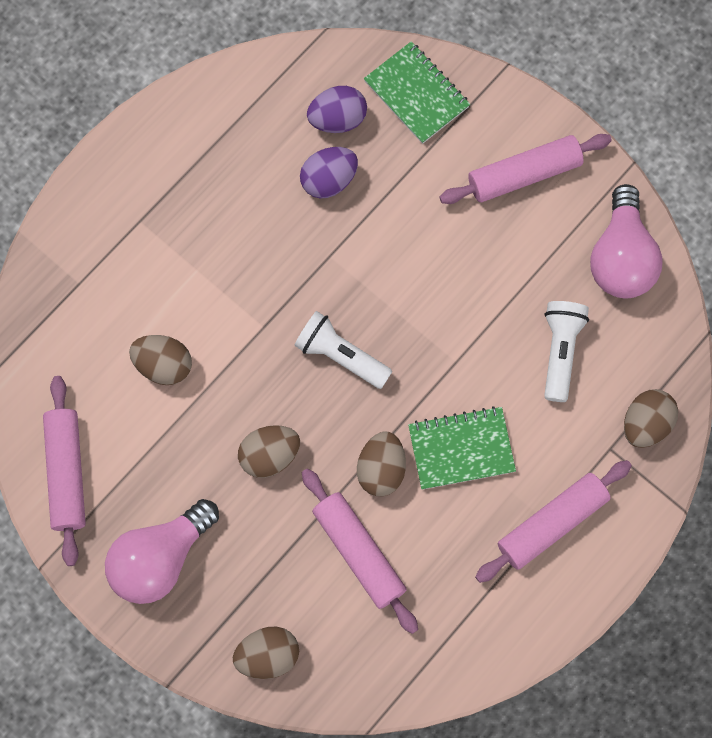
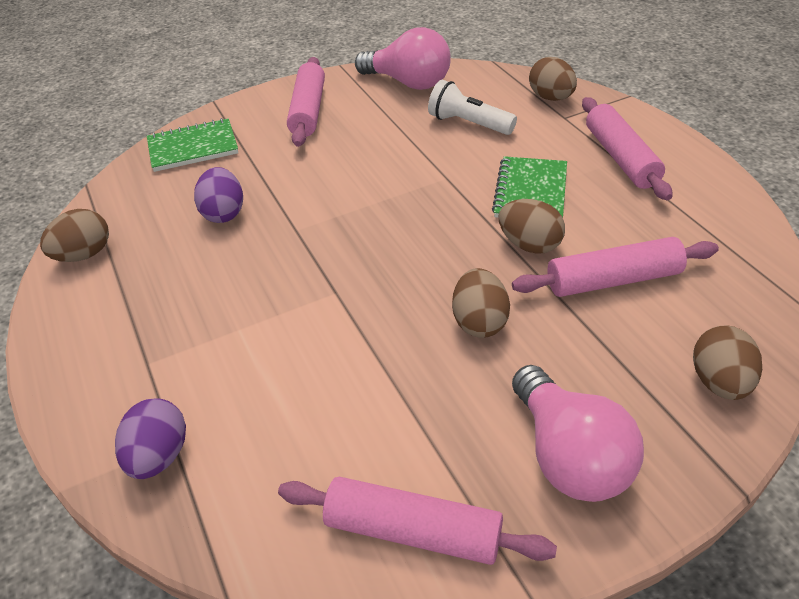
camera: 65 degrees left, 30 degrees down
brown egg [129,335,192,385] -> brown egg moved to [40,209,109,262]
white flashlight [294,311,392,389] -> none
purple egg [307,86,367,133] -> purple egg moved to [115,398,186,479]

